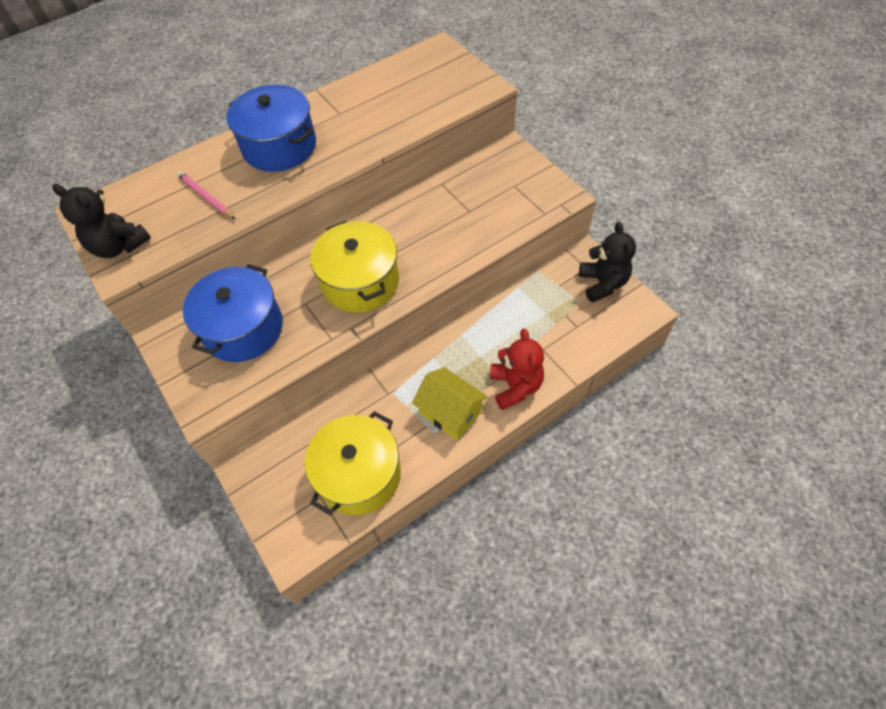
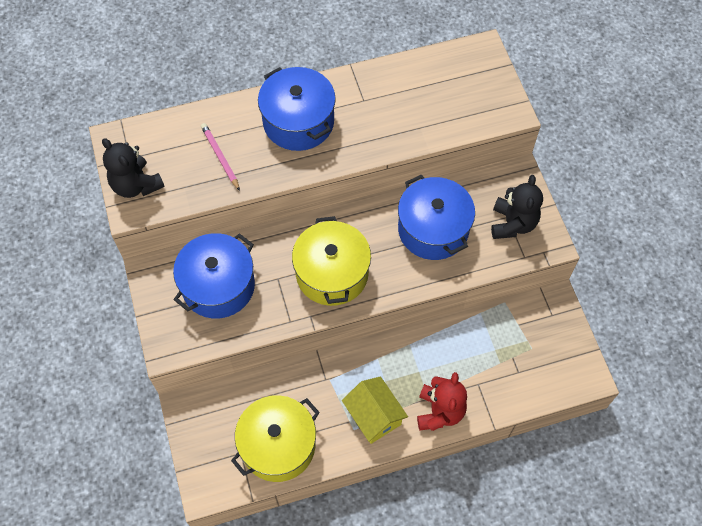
camera: 15 degrees right, 5 degrees up
black teddy bear [579,222,636,302] -> black teddy bear moved to [491,175,543,239]
none -> blue pot [398,175,475,260]

